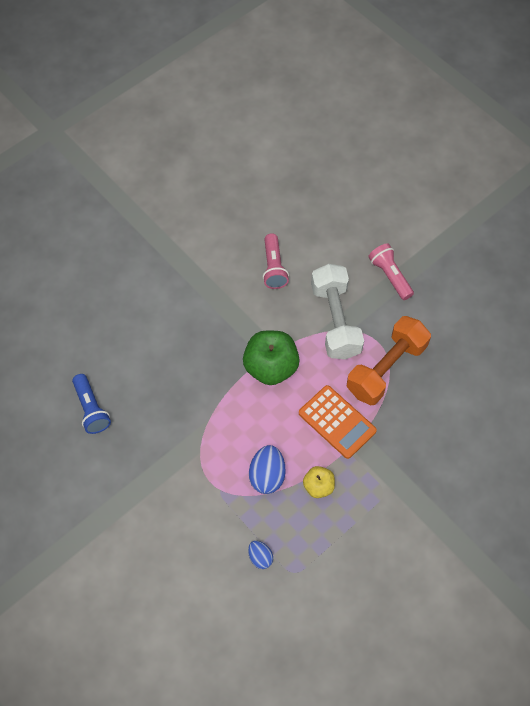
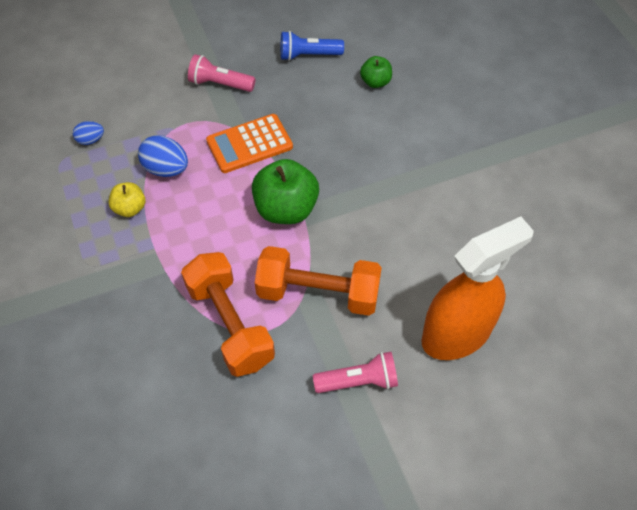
camera: 110 degrees right, 5 degrees down
pink flashlight [263,233,289,289] -> pink flashlight moved to [188,54,255,92]
orange calculator [299,385,377,459] -> orange calculator moved to [206,114,293,173]
white dumbbell [311,264,364,360] -> orange dumbbell [255,246,382,316]
none -> green apple [360,56,392,88]
none -> orange spray bottle [421,217,534,360]

